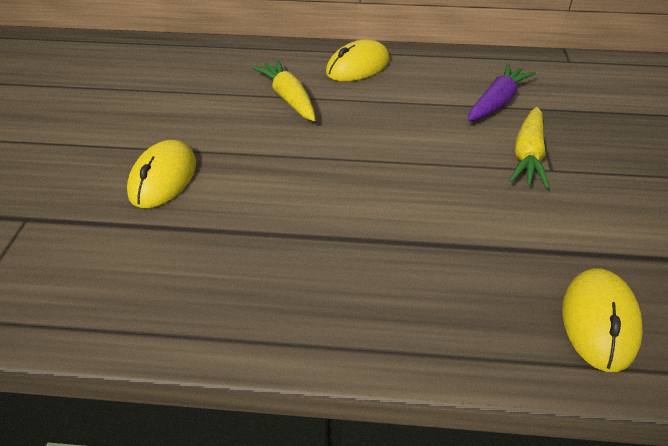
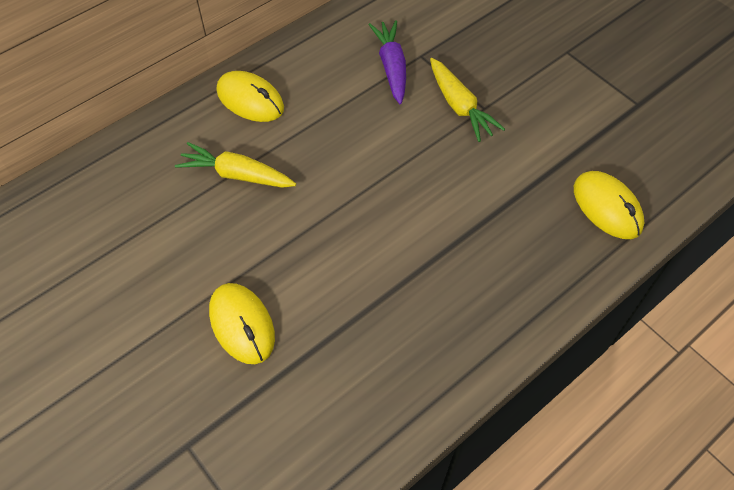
camera: 45 degrees left, 15 degrees up
yellow mouse [326,39,390,81] -> yellow mouse turned 60 degrees counterclockwise [217,71,284,122]

